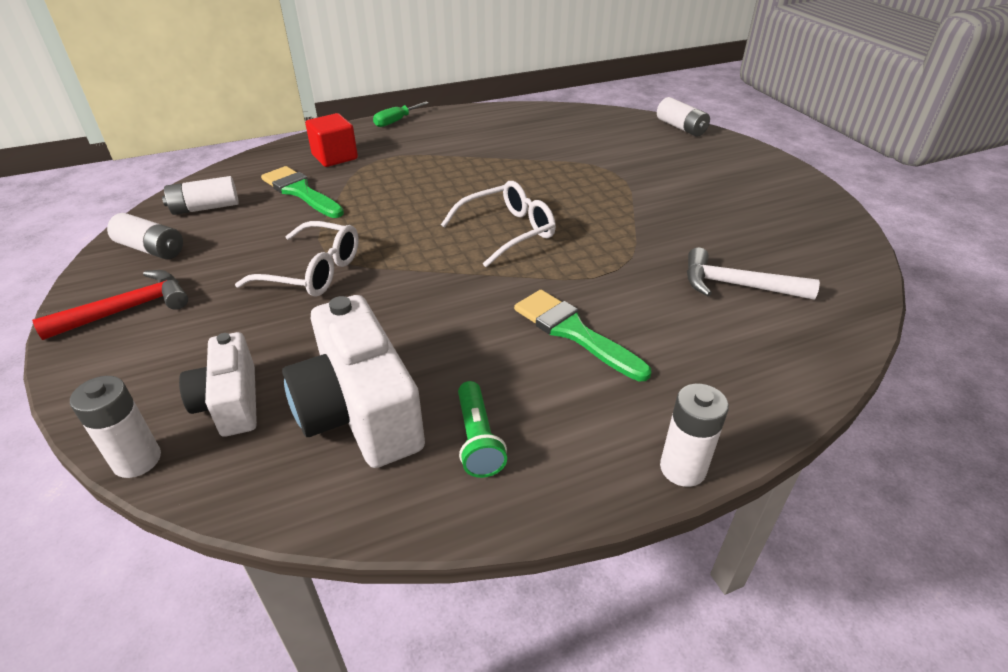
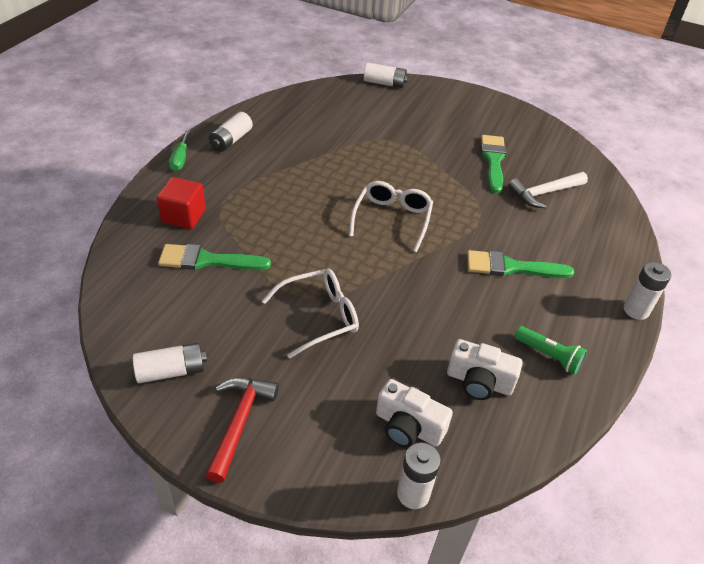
camera: 45 degrees left, 5 degrees up
white battery [162,176,239,215] -> white battery moved to [209,112,253,152]
white camera [282,295,425,468] -> white camera [447,339,523,400], size x0.61
none -> green brush [481,135,506,193]

